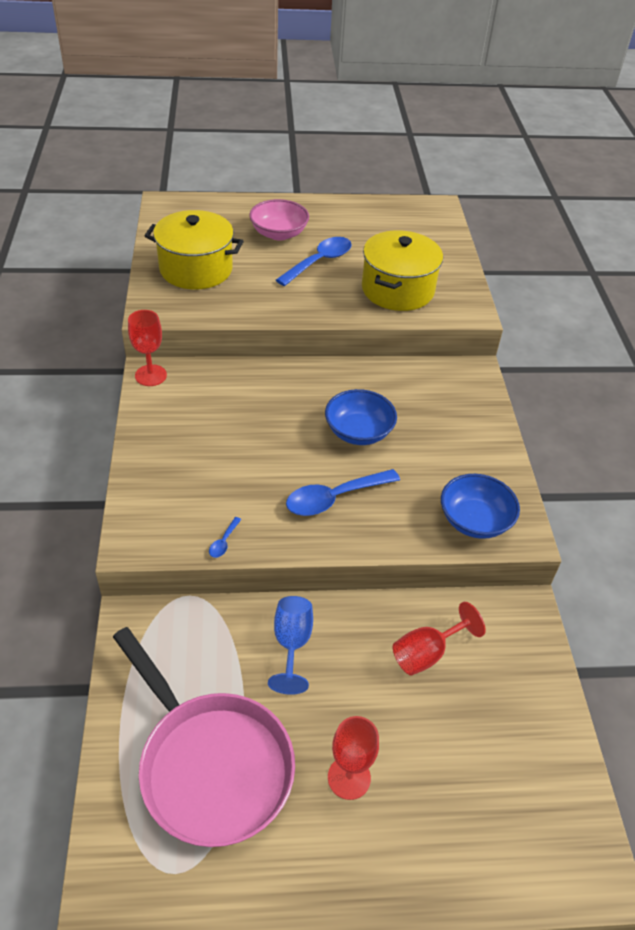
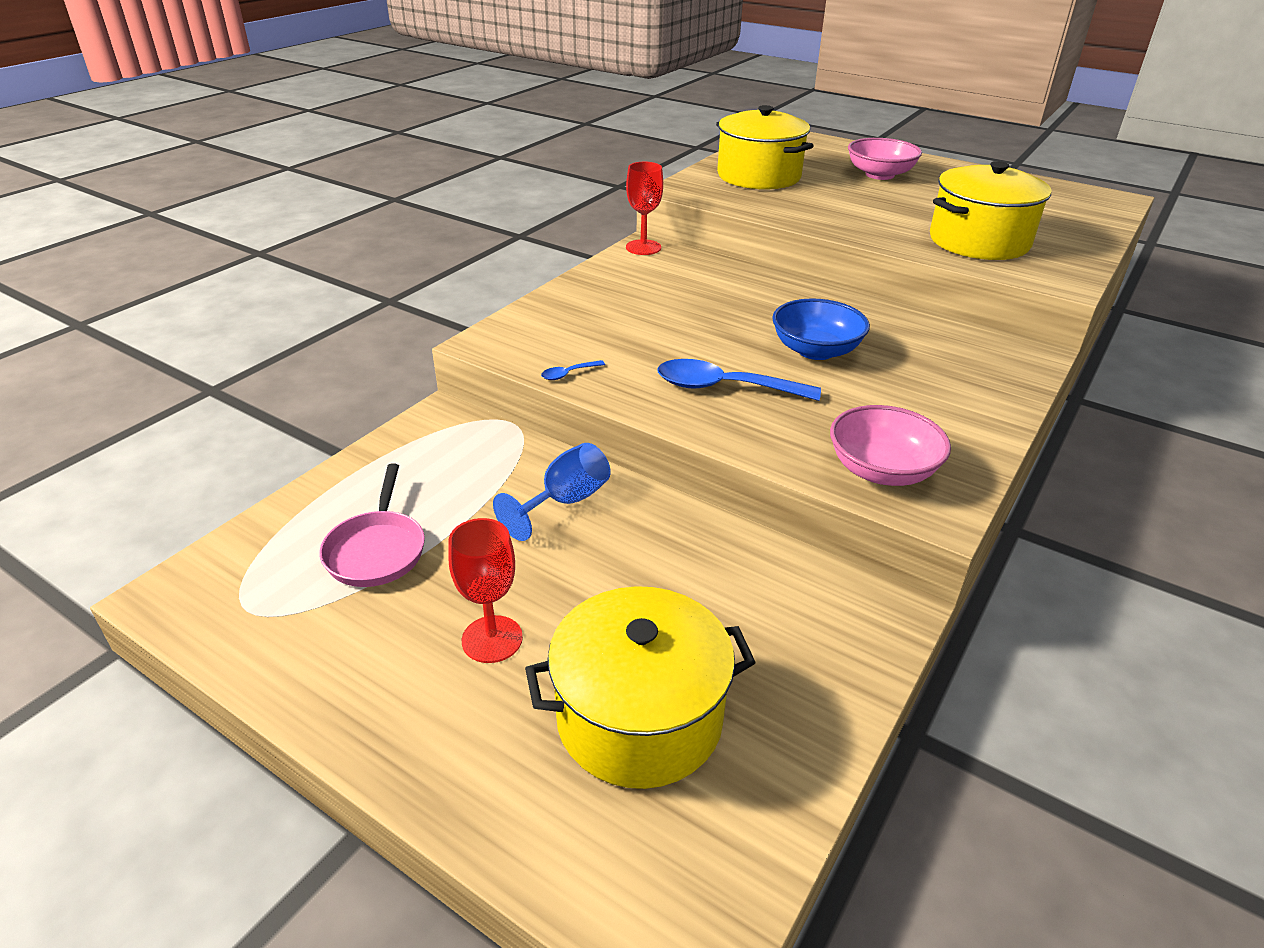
camera: 40 degrees right, 10 degrees down
pink pan [113,627,295,847] -> pink pan [319,463,425,587], size x0.53
blue spoon [276,237,352,286] -> none
red goblet [393,602,486,676] -> none
blue bowl [441,474,520,539] -> pink bowl [830,405,951,486]
none -> yellow pot [525,586,756,789]

